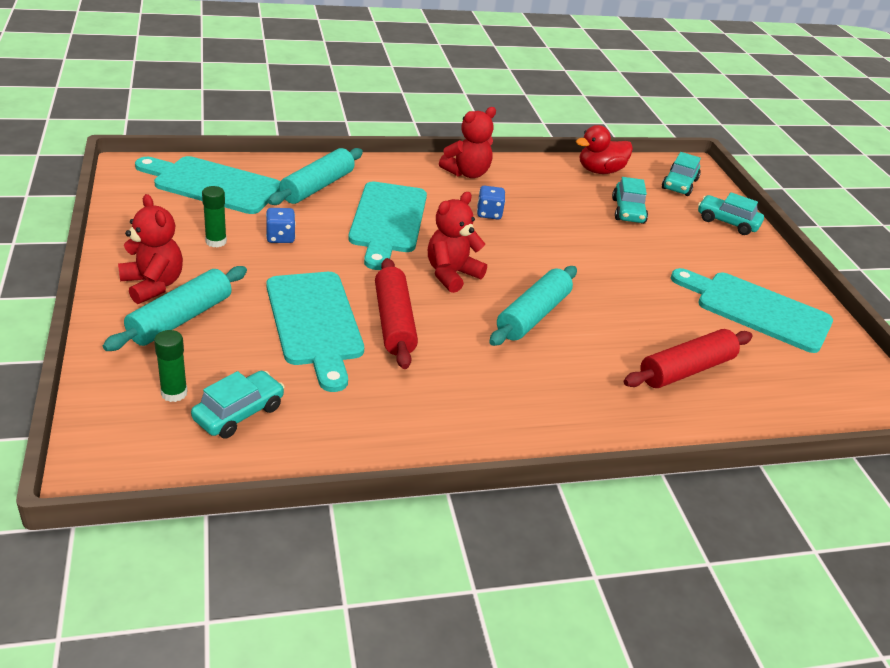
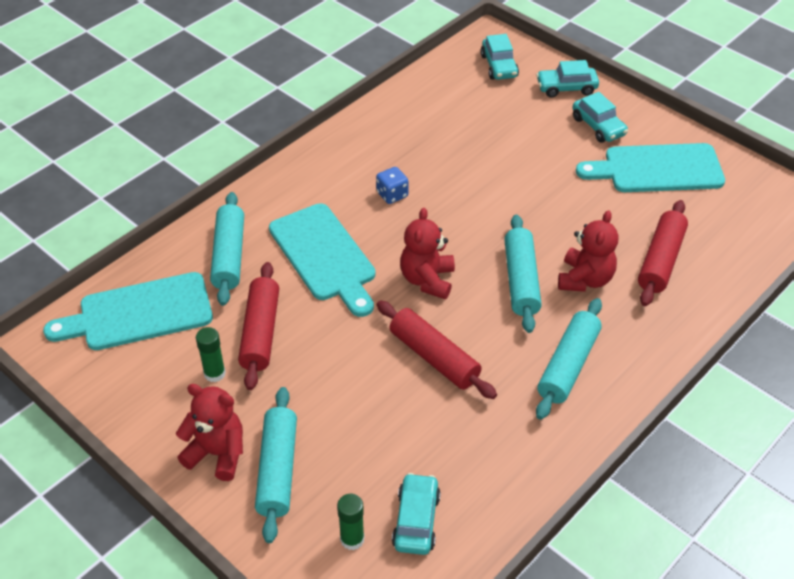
camera: 30 degrees left, 10 degrees up
blue dice [266,208,296,243] -> red rolling pin [238,262,279,390]
turquoise cutting board [266,272,364,392] -> none
red teddy bear [439,107,496,178] -> red teddy bear moved to [558,210,618,292]
red duck [576,125,633,174] -> none
turquoise car [612,177,648,224] -> turquoise car moved to [572,92,628,143]
none -> turquoise rolling pin [536,298,602,420]

